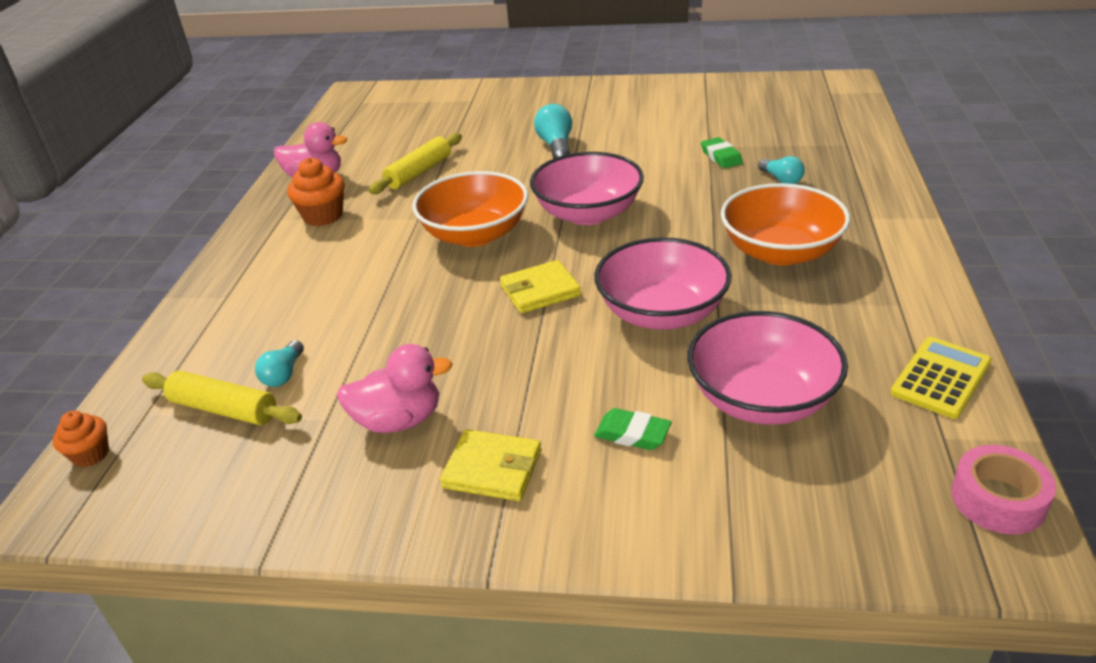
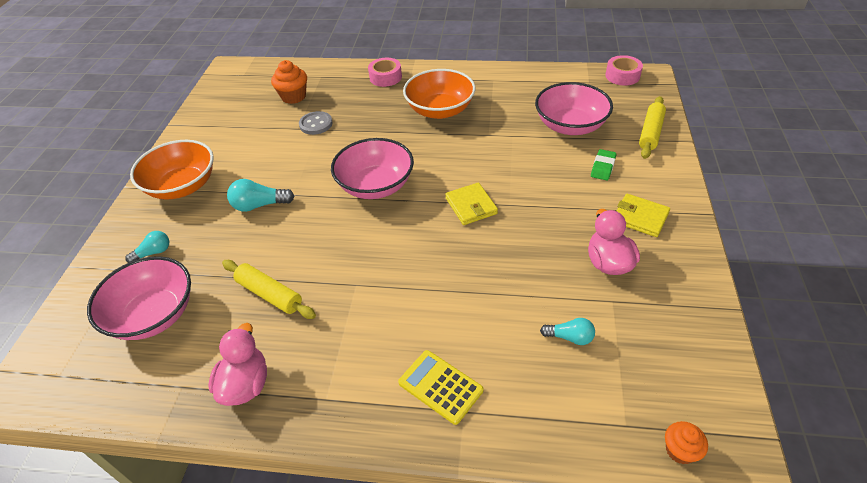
camera: 90 degrees left, 10 degrees up
yellow rolling pin [142,371,302,425] -> yellow rolling pin moved to [639,96,666,159]
orange cupcake [287,158,345,226] -> orange cupcake moved to [271,60,307,104]
orange bowl [412,171,528,247] -> orange bowl moved to [130,140,214,200]
yellow wallet [440,429,541,501] -> yellow wallet turned 75 degrees counterclockwise [617,194,670,237]
pink bowl [594,237,732,330] -> pink bowl moved to [87,256,191,340]
green eraser [701,137,743,168] -> grey button [299,111,333,135]
turquoise light bulb [758,156,805,184] -> turquoise light bulb moved to [125,231,169,263]
yellow calculator [891,337,992,419] -> yellow calculator moved to [398,350,483,425]
none -> pink tape [368,58,402,87]

